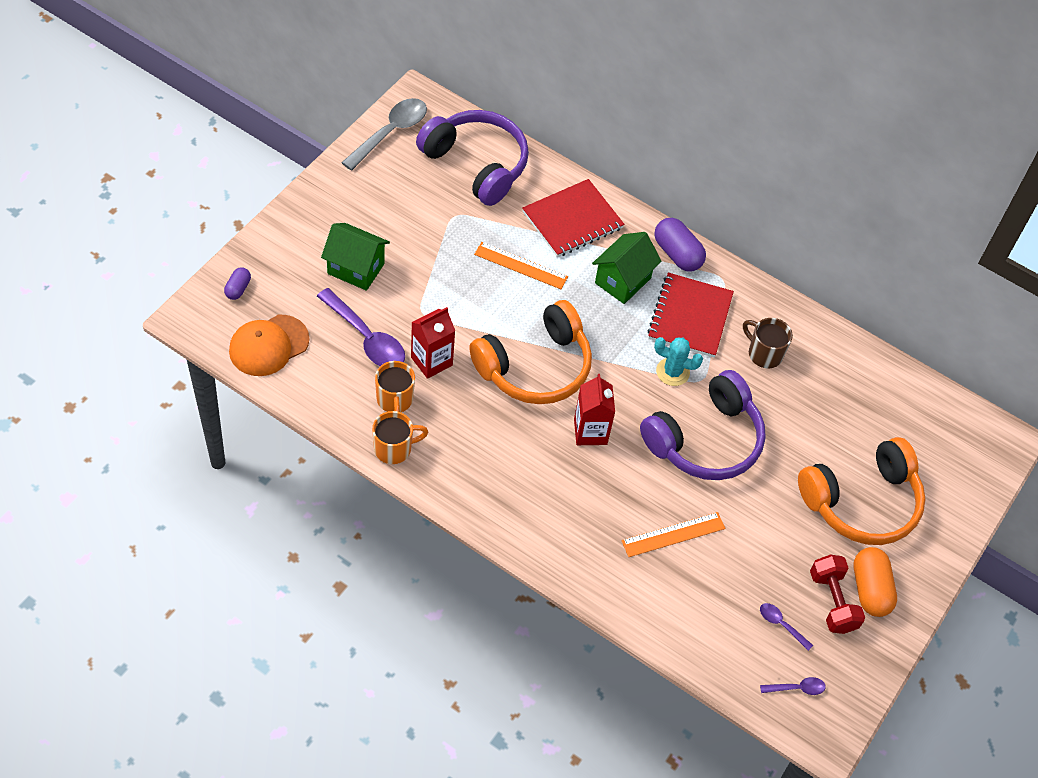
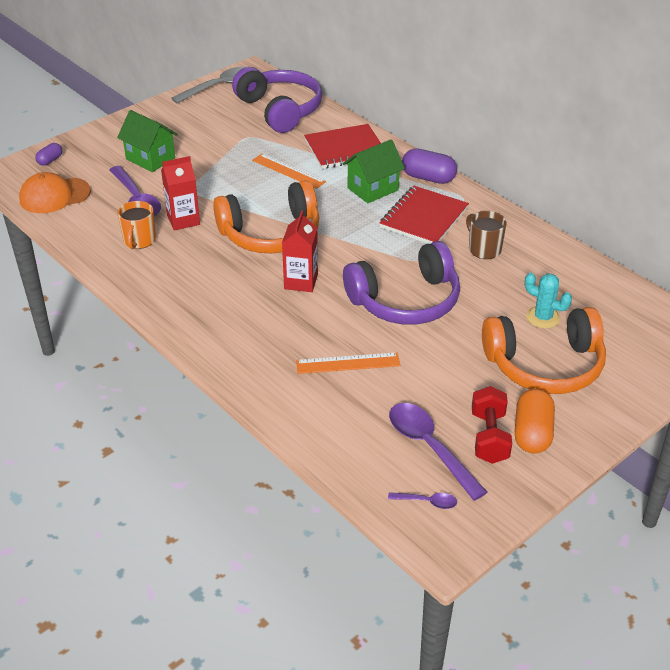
camera: 20 degrees right, 15 degrees down
orange mug [372,411,428,464] -> none
purple capsule [654,218,706,271] -> purple capsule turned 45 degrees counterclockwise [402,148,457,184]
turquoise cactus [654,337,703,386] -> turquoise cactus moved to [525,273,572,329]
purple spoon [760,603,813,651] -> purple spoon [389,403,487,501], size x2.09

